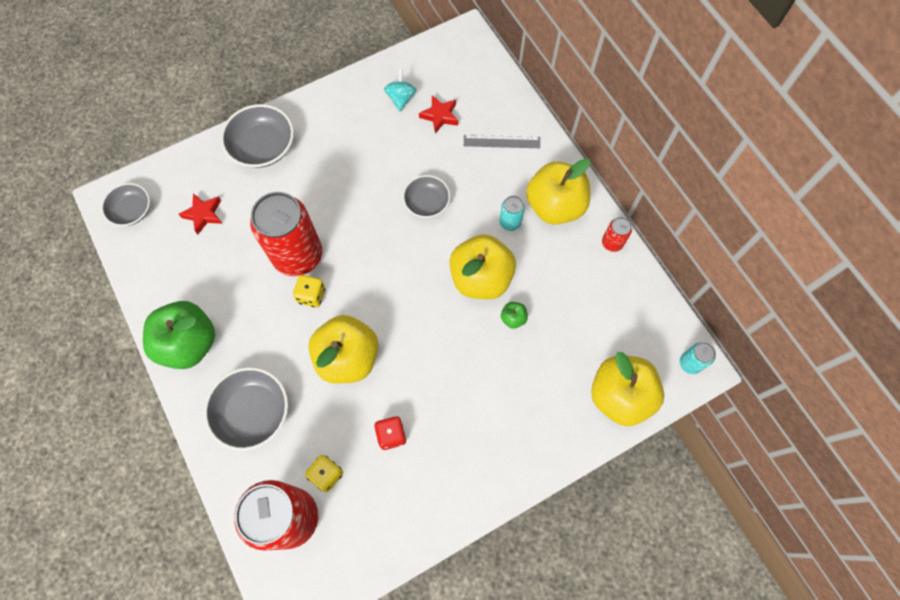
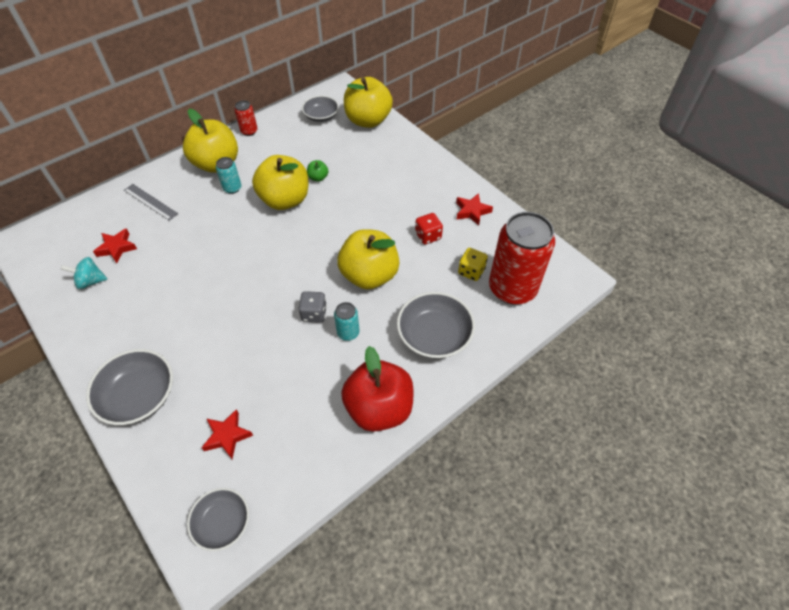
camera: 100 degrees left, 15 degrees down
green apple [143,301,215,369] -> red apple [341,346,414,432]
red can [250,192,322,276] -> none
yellow dice [293,275,325,307] -> grey dice [298,291,327,323]
grey bowl [403,175,450,218] -> grey bowl moved to [302,96,339,122]
grey ruler [464,135,540,148] -> grey ruler turned 45 degrees counterclockwise [124,184,178,221]
turquoise can [680,342,716,374] -> turquoise can moved to [334,302,359,341]
none -> red star [456,193,493,226]

